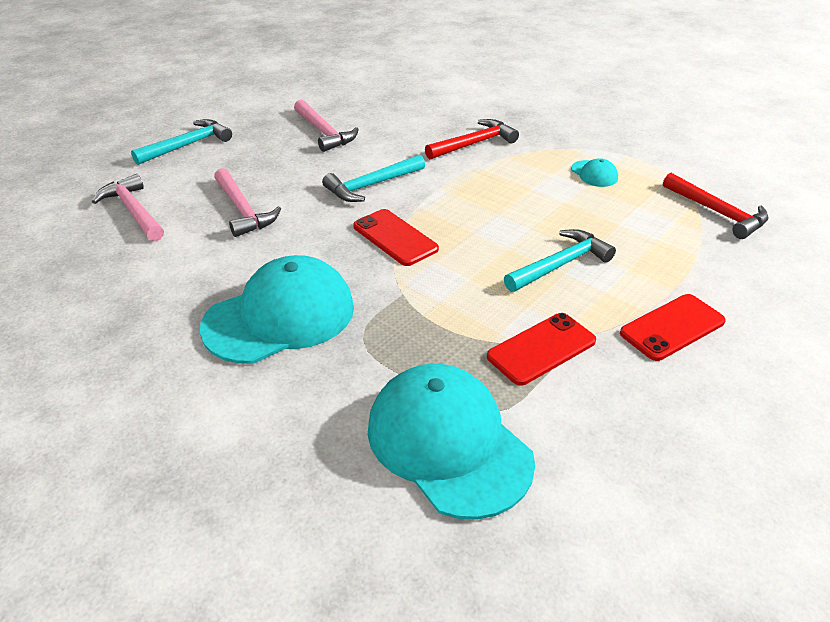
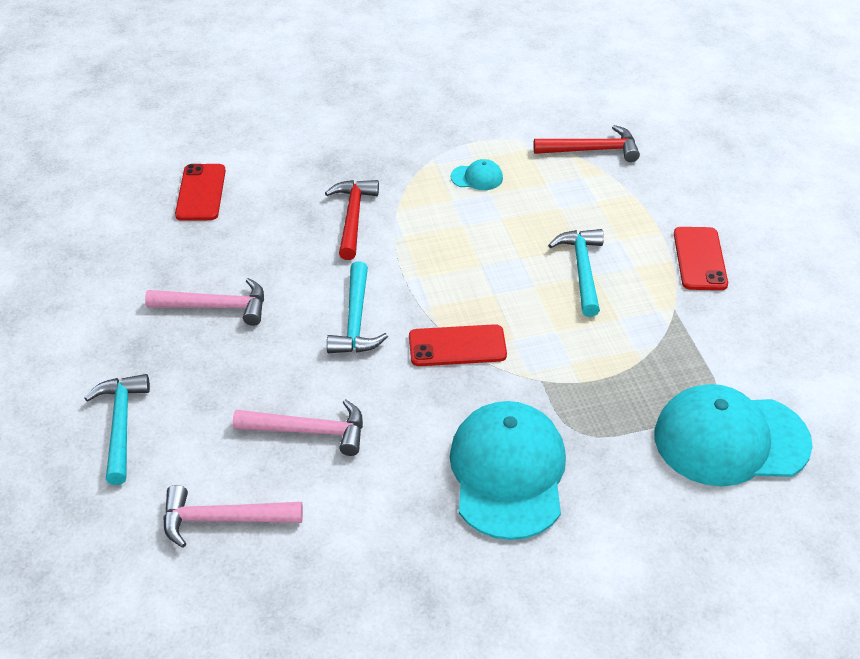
camera: 55 degrees left, 5 degrees up
red phone [487,313,596,386] -> red phone moved to [175,164,226,221]

